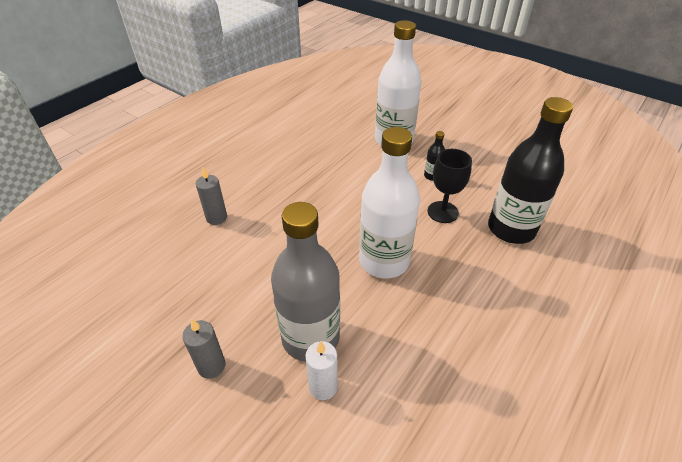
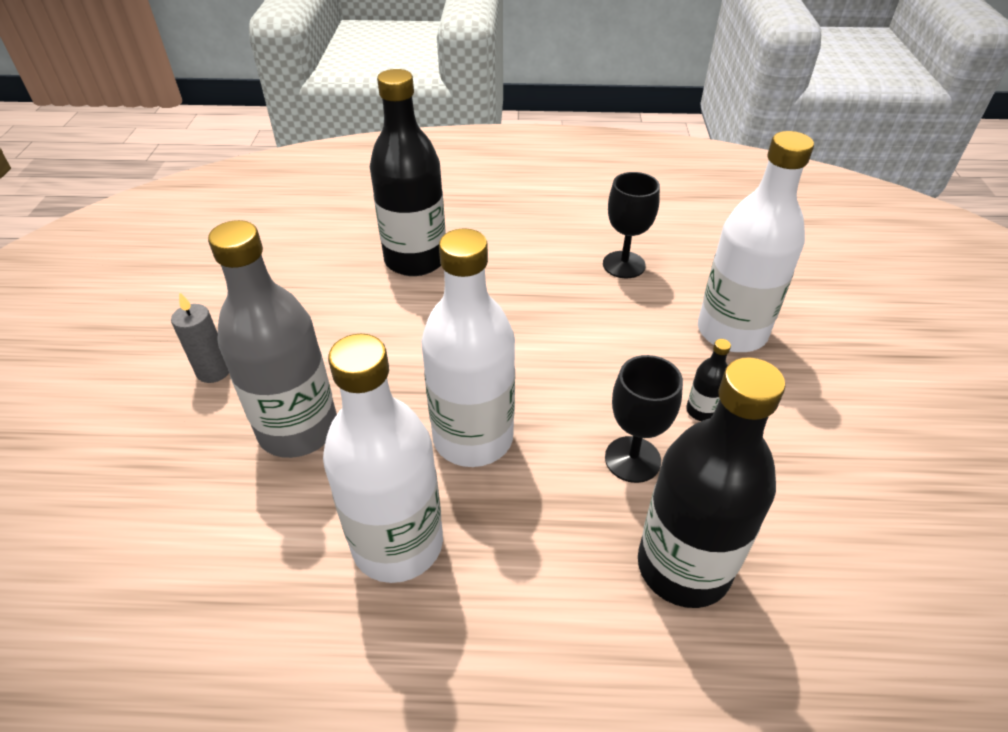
camera: 55 degrees right, 0 degrees up
grey candle [196,167,227,225] -> black bottle [370,69,446,276]
white candle [305,341,338,400] -> none
none -> white bottle [323,334,443,583]
none -> black goblet [603,172,660,278]

